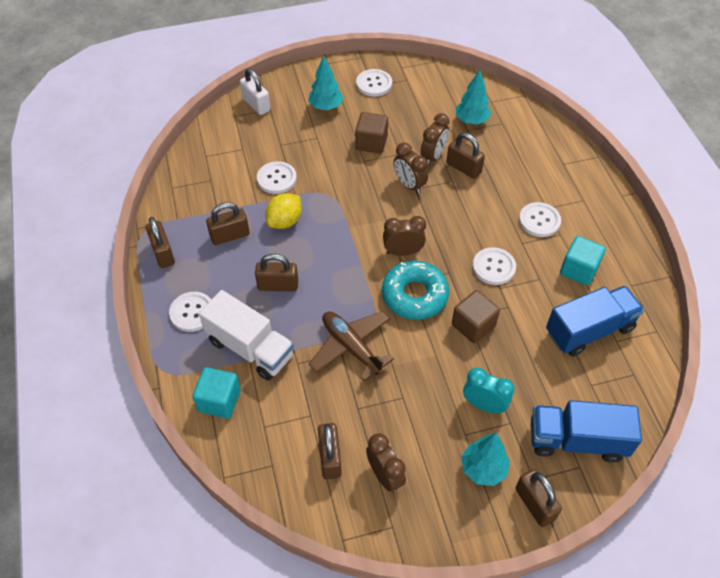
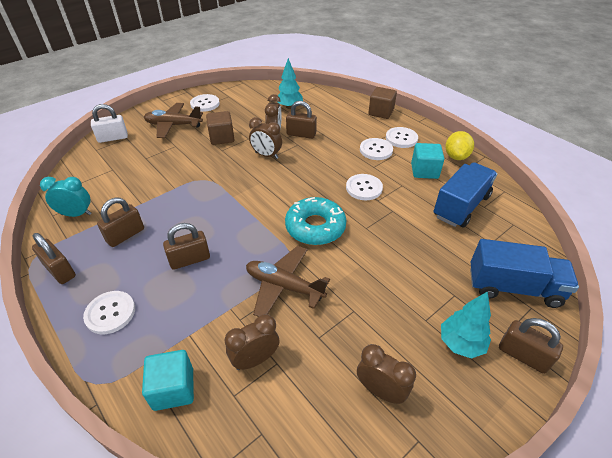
camera: 25 degrees left, 10 degrees down
white truck [199,290,294,380] -> none
white padlock [240,69,270,115] -> white padlock turned 45 degrees counterclockwise [91,104,128,143]
white button [257,161,297,194] -> white button moved to [386,127,418,148]
yellow lemon [265,193,302,229] -> yellow lemon moved to [445,131,474,160]
turquoise tree [308,55,343,110] -> brown plane [144,103,203,138]
brown padlock [318,423,342,479] -> none
brown clock [383,216,426,256] -> brown clock moved to [225,314,279,370]
brown cube [452,290,500,344] -> brown cube moved to [369,87,397,119]
turquoise clock [463,368,514,413] -> turquoise clock moved to [40,177,91,217]
blue truck [531,400,642,463] -> blue truck turned 150 degrees counterclockwise [470,239,579,308]

